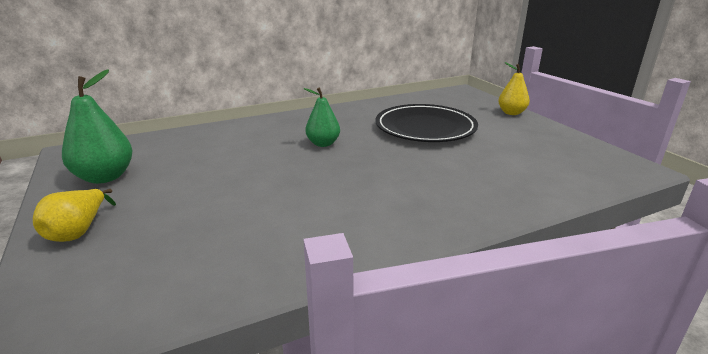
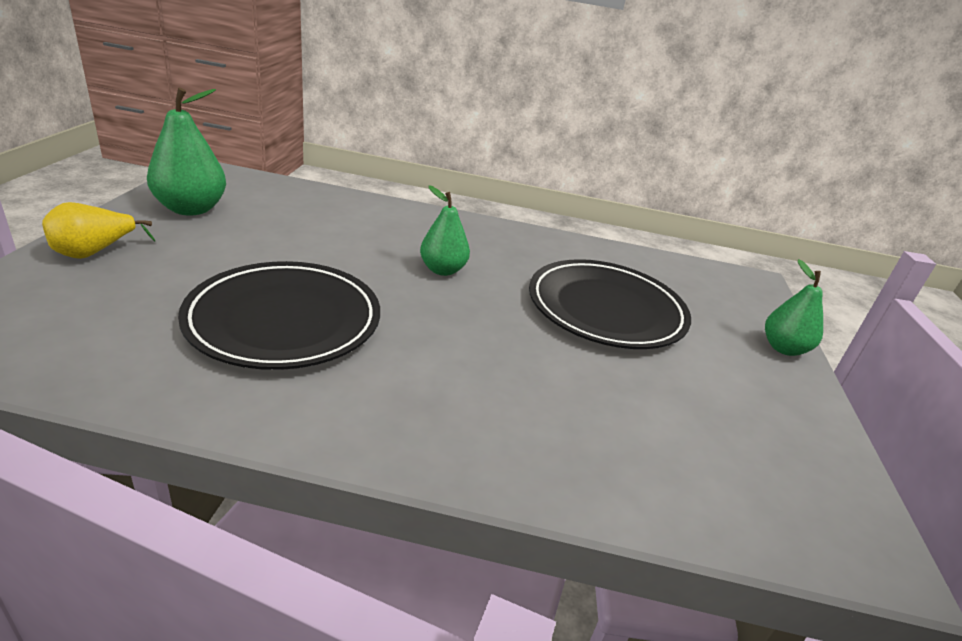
camera: 30 degrees right, 5 degrees up
yellow pear [498,62,530,115] -> green pear [765,259,823,356]
none -> black plate [178,261,380,370]

